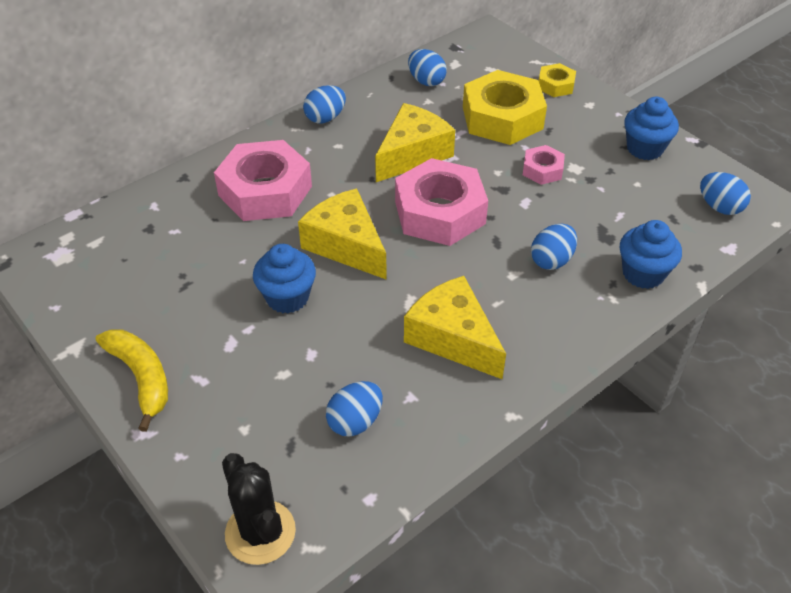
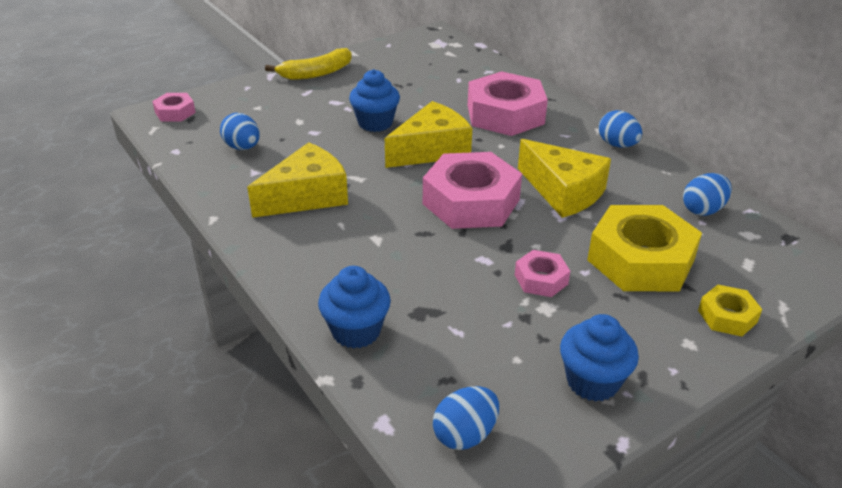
camera: 95 degrees right, 10 degrees down
black cactus [222,453,296,565] -> pink nut [152,93,196,122]
blue egg [531,223,577,270] -> none

